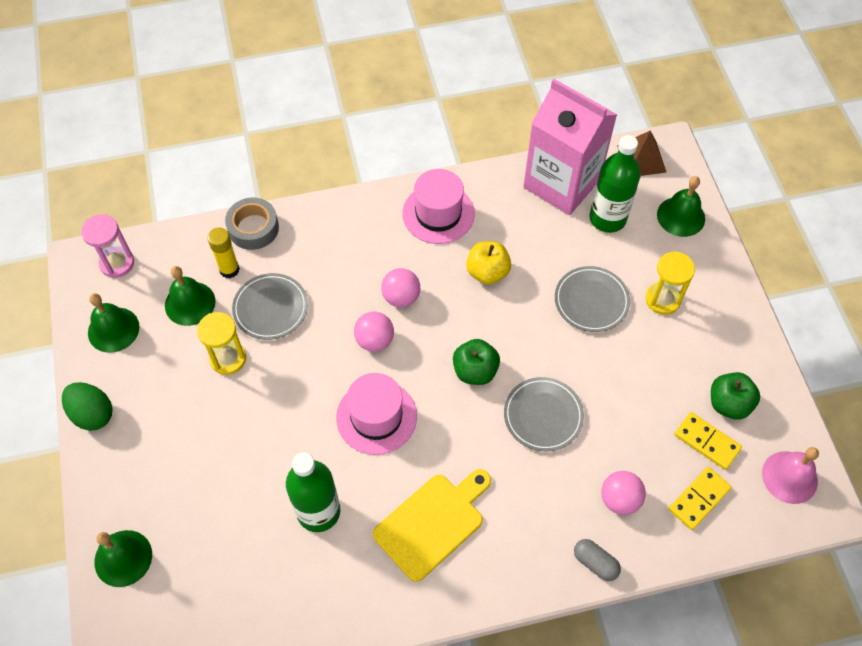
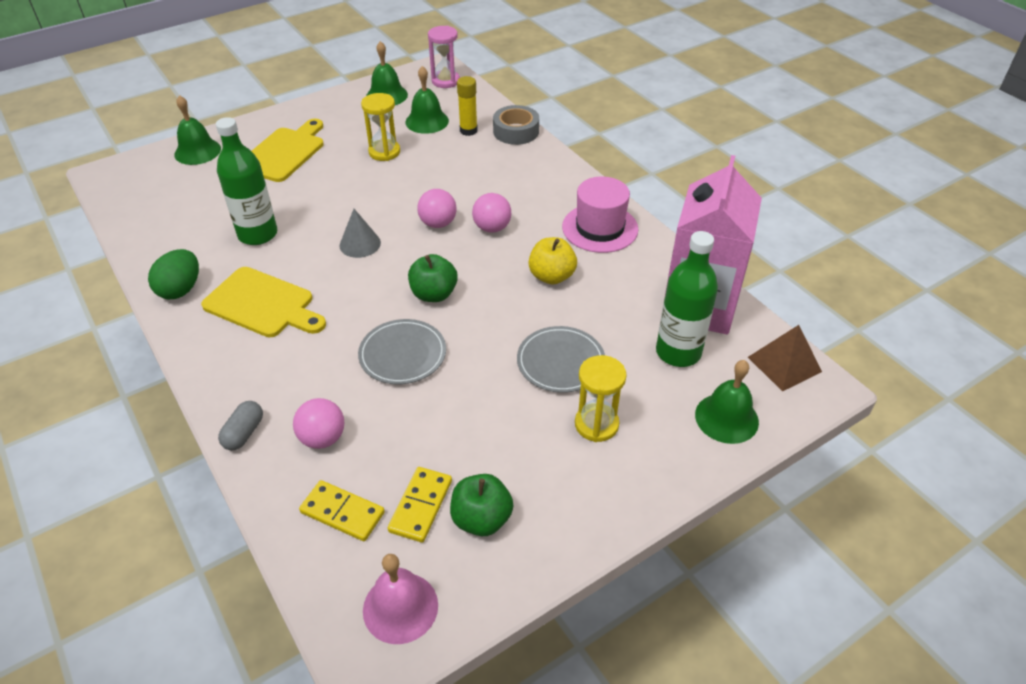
camera: 70 degrees right, 15 degrees down
green egg [62,382,112,431] -> green egg moved to [148,249,199,299]
grey plate [232,273,308,340] -> none
pink hat [336,373,417,455] -> grey cone [340,209,381,258]
none -> yellow cutting board [252,119,324,182]

